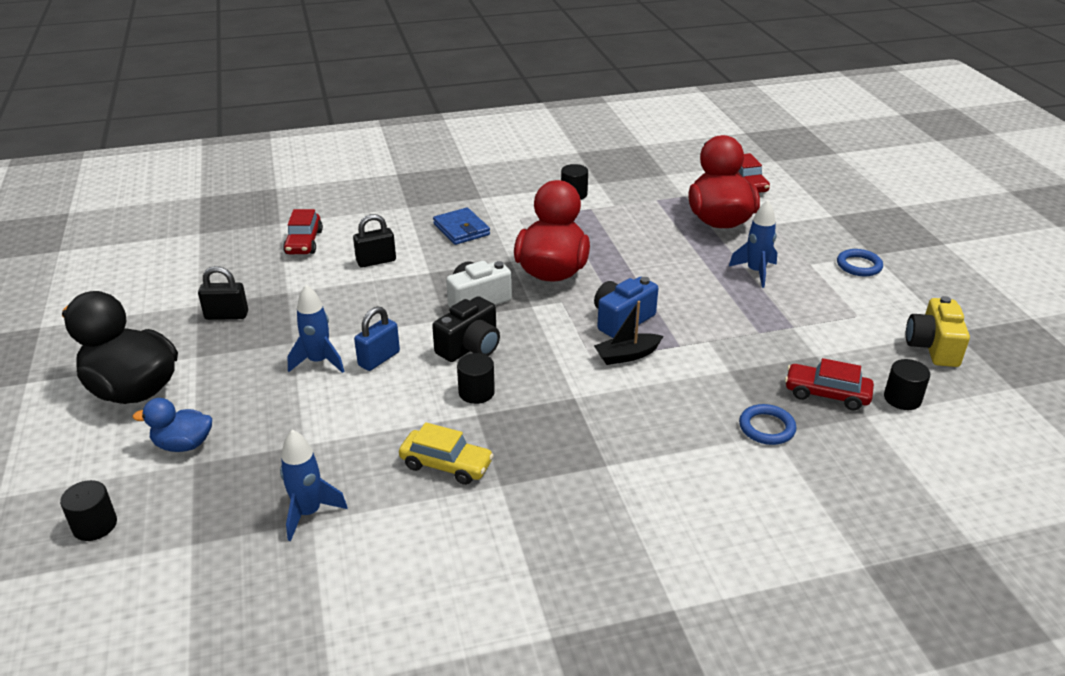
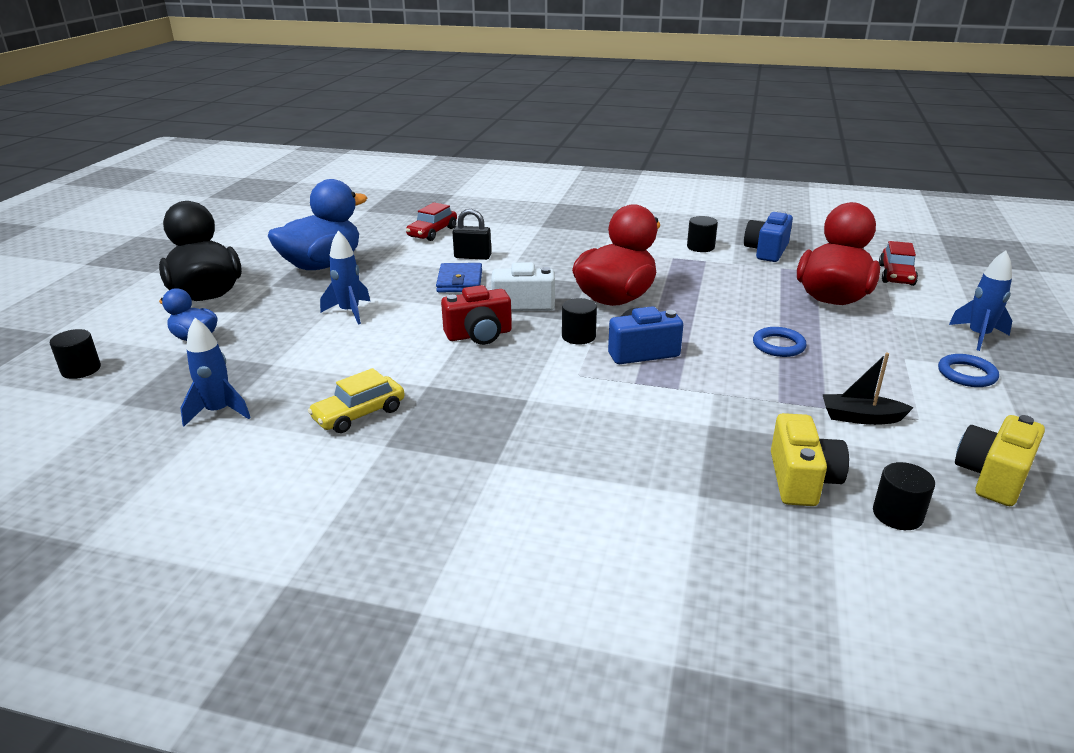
camera: 30 degrees right, 5 degrees down
black padlock [198,266,248,320] -> blue duck [268,179,367,270]
blue padlock [354,306,400,371] -> none
yellow car [399,422,494,485] -> yellow car turned 90 degrees clockwise [308,368,405,433]
black camera [432,296,500,362] -> red camera [441,285,512,345]
blue wallet [433,208,490,245] -> blue wallet moved to [436,263,482,292]
black cylinder [457,353,495,404] -> black cylinder moved to [562,298,597,344]
black boat [594,301,663,365] -> black boat moved to [822,353,913,425]
blue rocket [729,200,777,288] -> blue rocket moved to [949,250,1012,351]
blue ring [739,404,796,445] -> blue ring moved to [753,327,807,357]
red car [785,358,874,410] -> yellow camera [771,413,849,506]
none -> blue camera [744,211,793,262]

